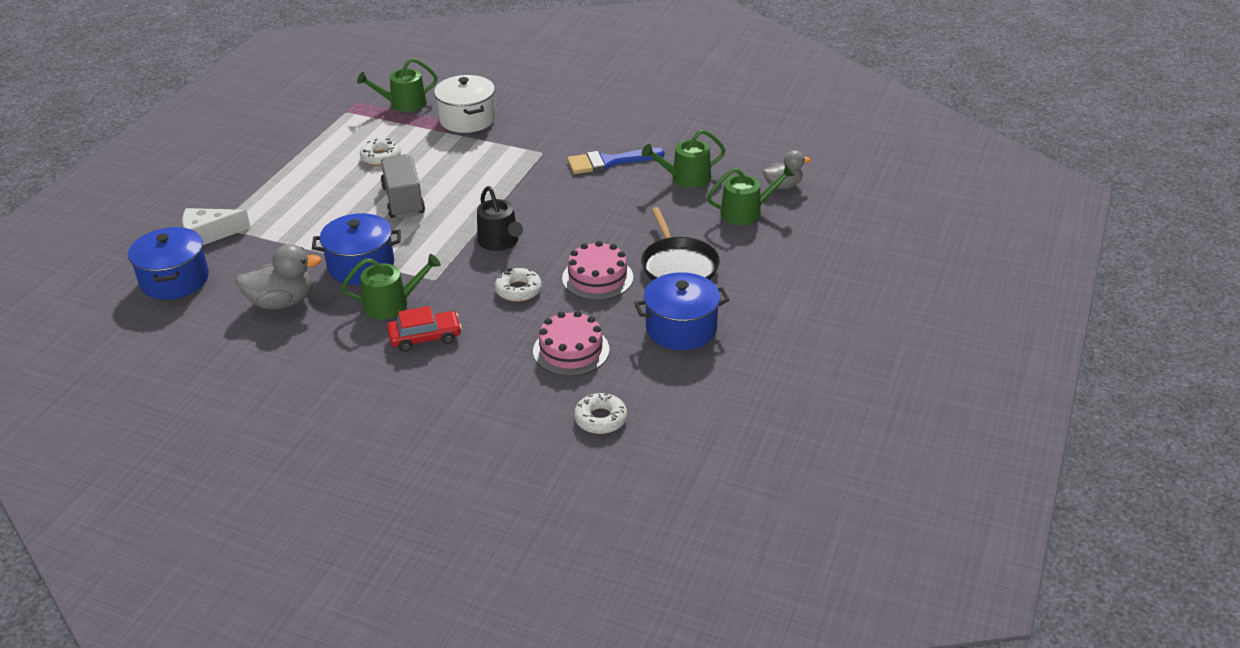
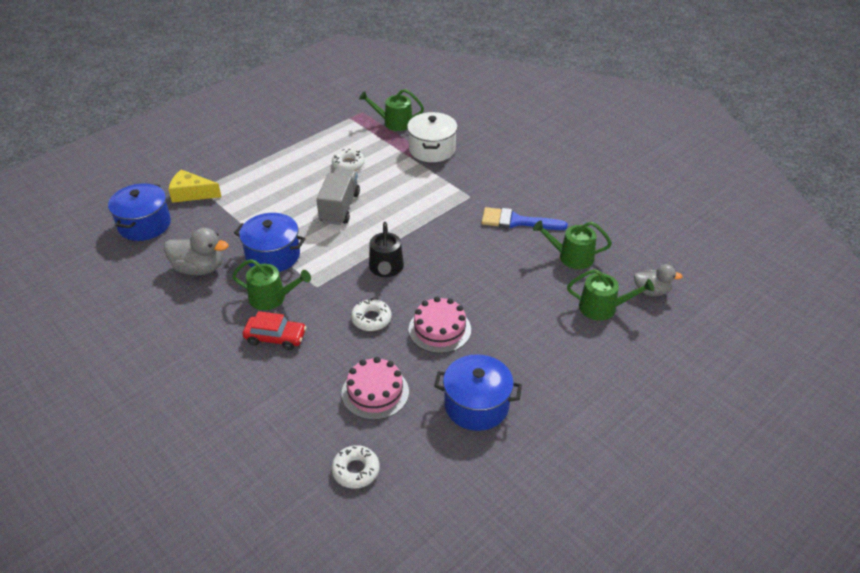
camera: 25 degrees right, 5 degrees up
white cheese [182,208,251,245] -> yellow cheese [168,169,222,203]
black pan [641,207,720,281] -> none

